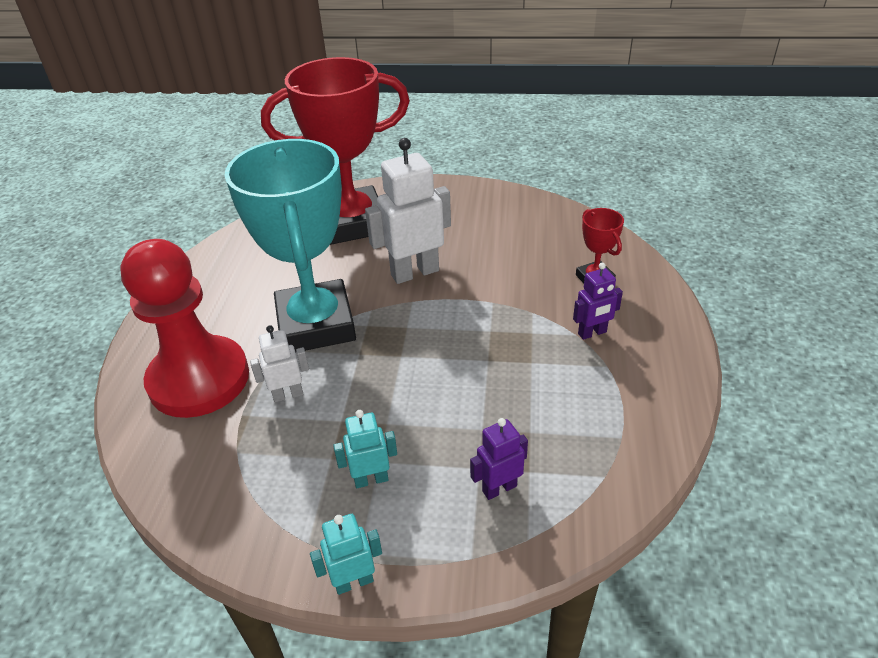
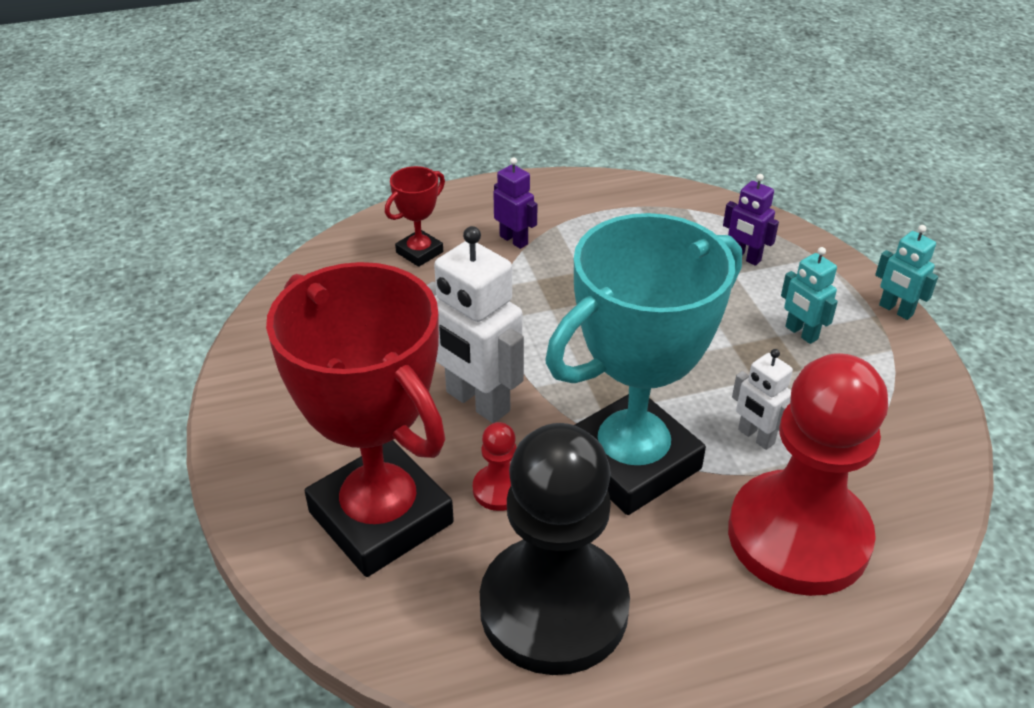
camera: 115 degrees left, 0 degrees up
none -> red pawn [473,422,517,511]
none -> black pawn [480,423,630,675]

